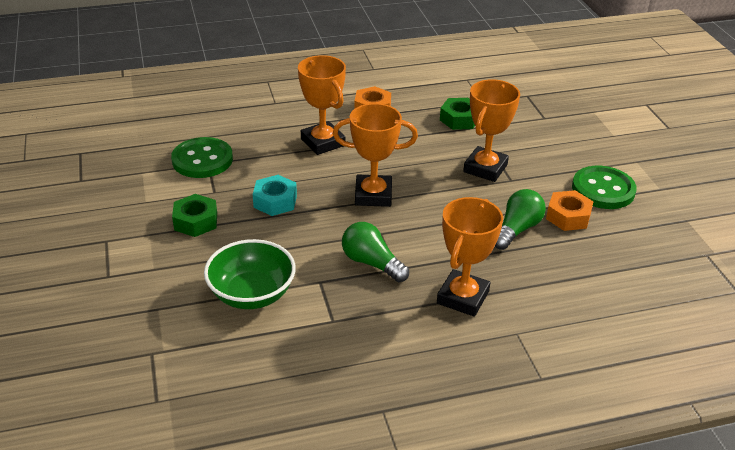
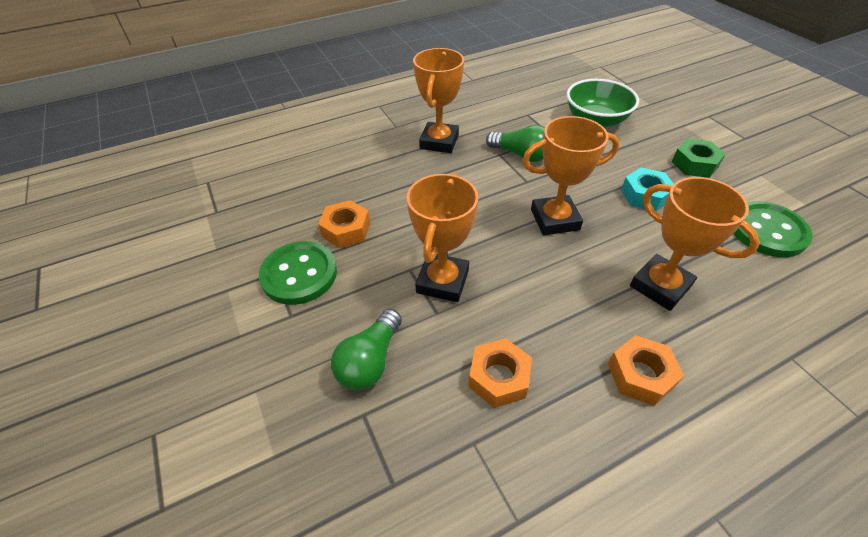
camera: 170 degrees right, 10 degrees up
green nut [440,98,475,130] -> orange nut [468,338,532,408]
green light bulb [495,189,546,250] -> green light bulb moved to [331,309,402,390]

